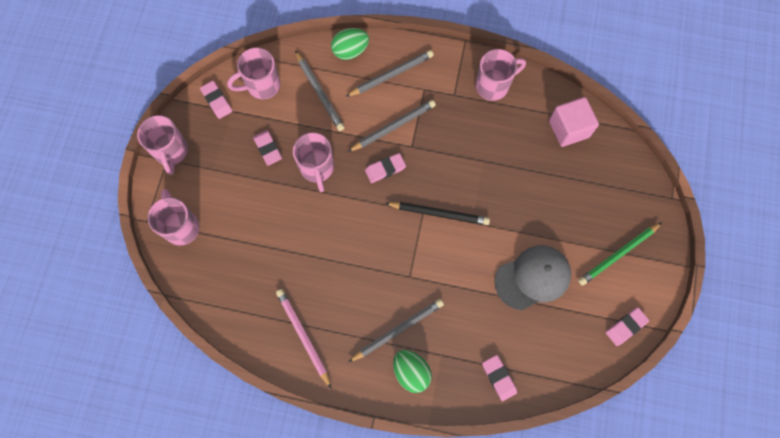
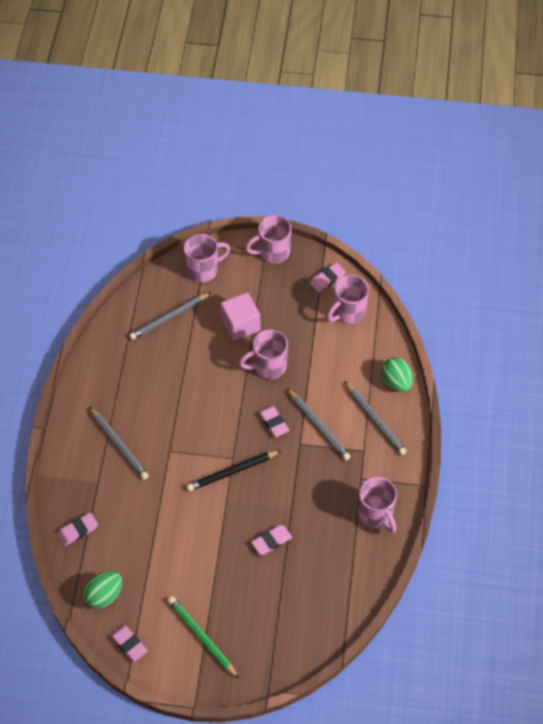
camera: 85 degrees right, 15 degrees down
pink mug [227,47,280,99] -> pink mug turned 105 degrees counterclockwise [327,275,369,324]
pink eraser [253,130,282,165] -> pink eraser moved to [251,525,292,555]
pink pencil [276,289,331,388] -> none
grey pencil [295,51,345,131] -> grey pencil moved to [129,292,211,340]
black pencil [385,202,490,225] -> black pencil turned 60 degrees clockwise [187,450,281,491]
green egg [393,350,432,393] -> green egg moved to [83,571,122,609]
grey cap [495,245,571,310] -> none
pink cube [549,97,599,147] -> pink cube moved to [221,293,260,341]

